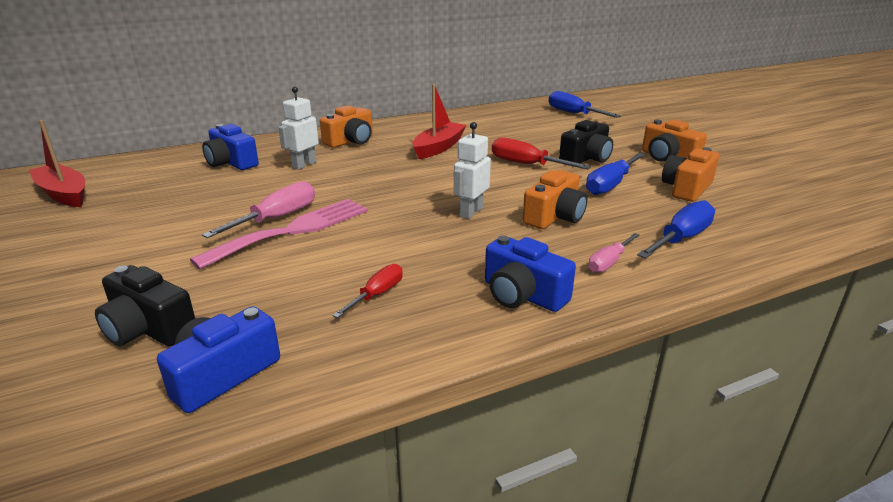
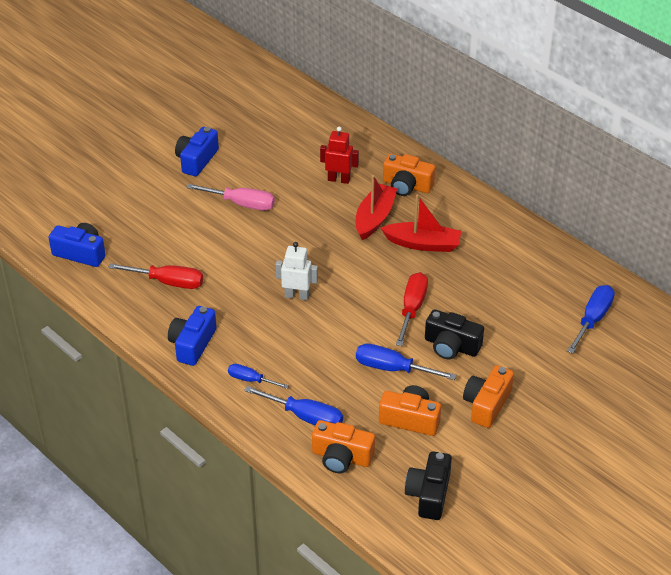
camera: 70 degrees right, 15 degrees up
red boat [29,120,85,207] -> red boat moved to [356,175,398,240]
black camera [95,265,195,346] -> black camera moved to [405,451,452,520]
pink fork [190,199,368,270] -> none
blue camera [202,124,259,170] -> blue camera moved to [175,127,219,176]
white robot [278,87,319,170] -> red robot [320,126,359,184]
red screwdriver [332,264,403,318] -> red screwdriver [108,263,203,289], size x1.61
orange camera [522,170,587,229] -> orange camera moved to [312,420,375,473]
pink screwdriver [588,233,640,273] -> blue screwdriver [228,364,289,389]

